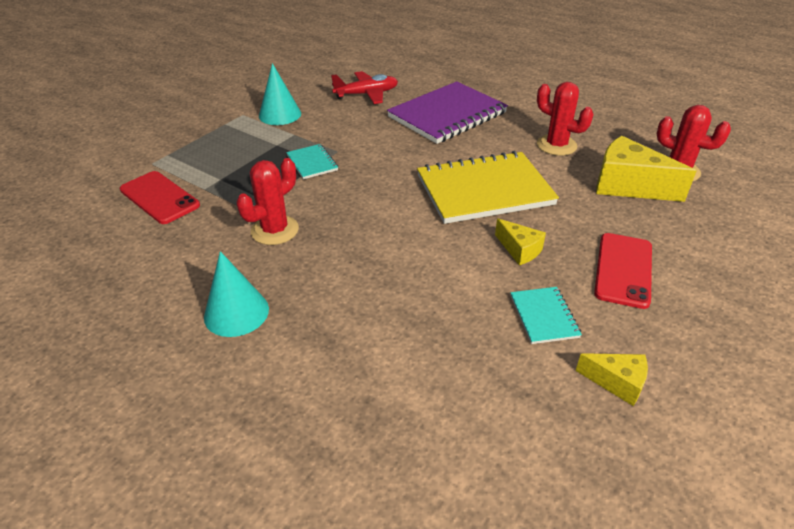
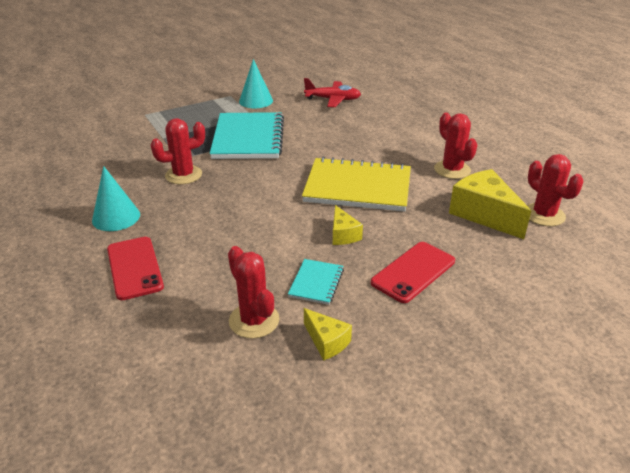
camera: 25 degrees right, 5 degrees down
red phone [120,171,200,224] -> red phone moved to [107,237,164,300]
turquoise notebook [286,144,338,179] -> turquoise notebook [210,112,284,159], size x2.20
purple notebook [387,81,508,144] -> none
none -> red cactus [228,246,280,339]

